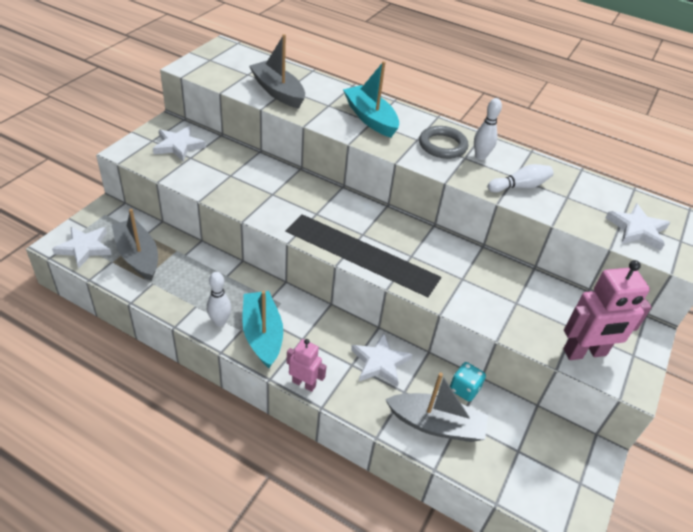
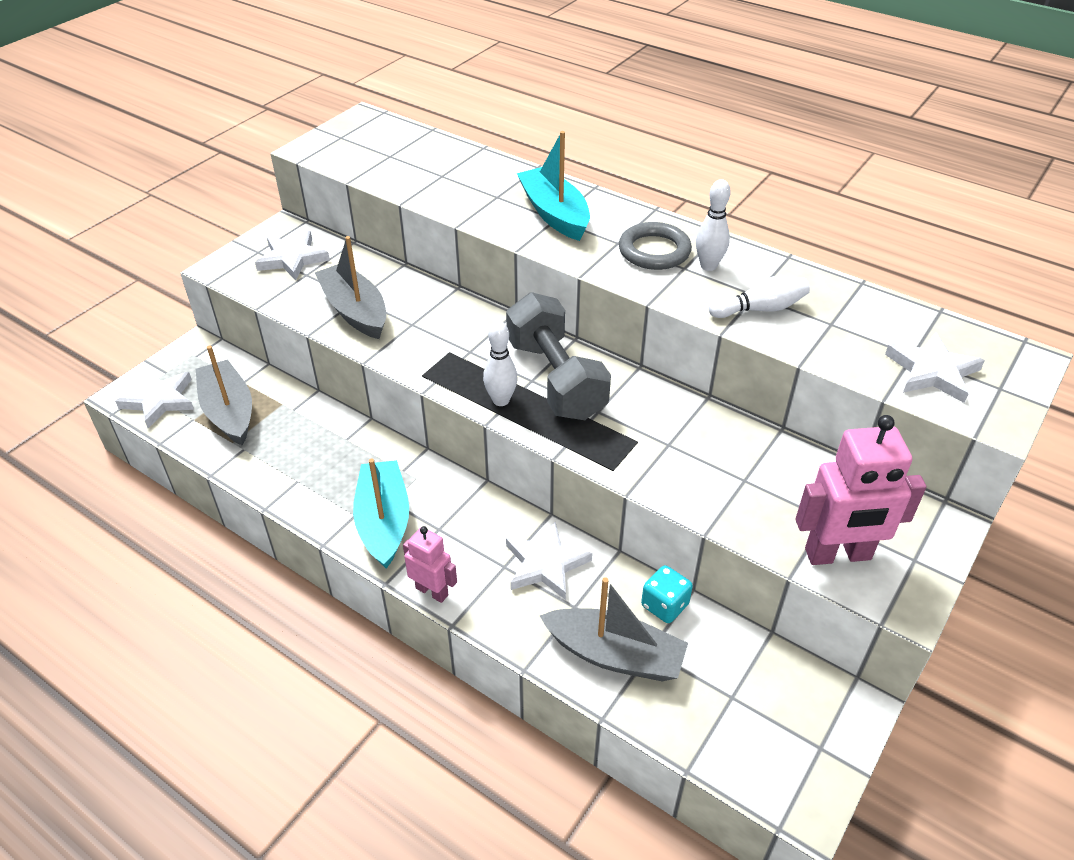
camera: 10 degrees right, 0 degrees up
white bowling pin [207,272,231,327] -> white bowling pin moved to [483,321,518,406]
grey boat [249,34,305,109] -> grey boat moved to [315,236,386,339]
none -> grey dumbbell [506,292,611,420]

